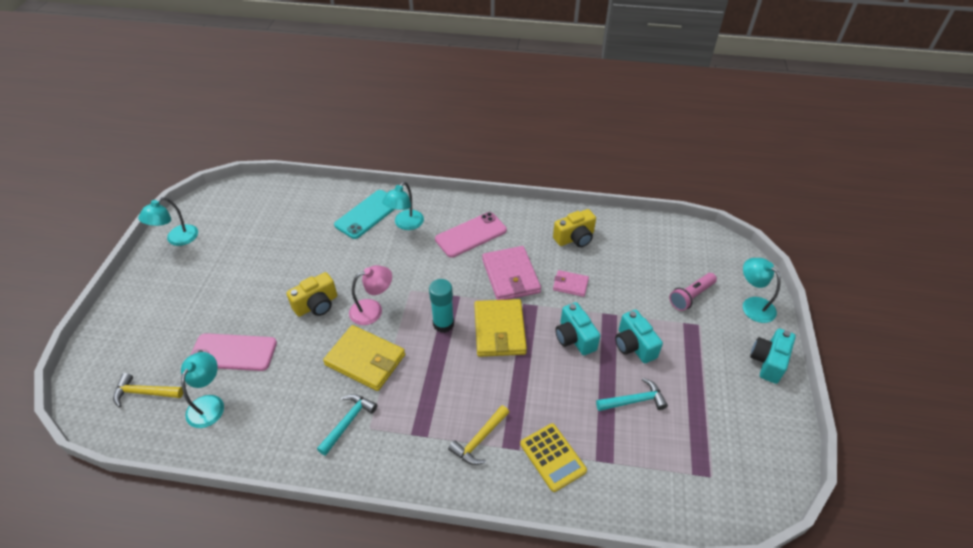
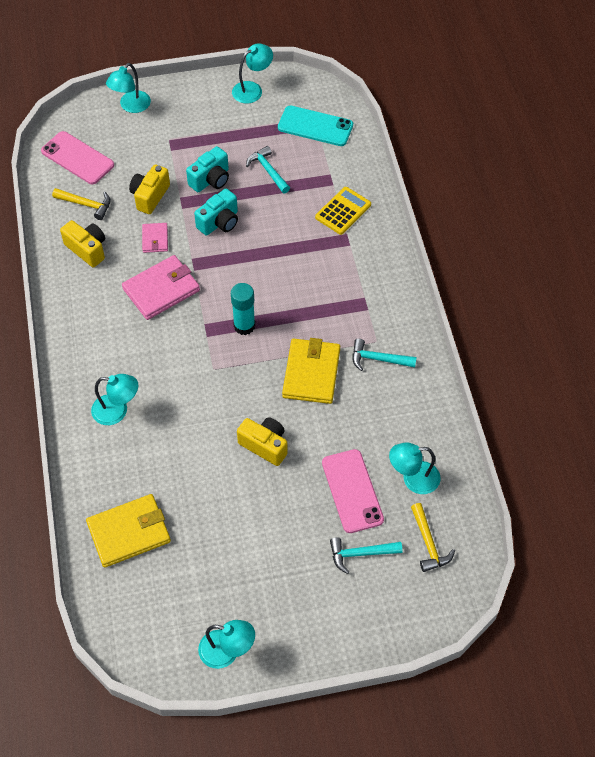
camera: 110 degrees left, 10 degrees up
turquoise phone [334,190,395,239] -> turquoise phone moved to [278,106,353,146]
pink lamp [349,265,392,325] -> none
pink phone [435,212,507,258] -> pink phone moved to [41,131,114,184]
yellow hammer [448,405,509,465] -> yellow hammer moved to [52,188,110,220]
yellow wallet [474,299,527,357] -> yellow wallet moved to [86,494,171,568]
pink flashlight [669,273,717,311] -> none
turquoise camera [750,328,796,384] -> none
none -> yellow camera [129,165,170,214]
none -> turquoise lamp [232,43,273,103]
none -> turquoise hammer [330,537,402,574]

